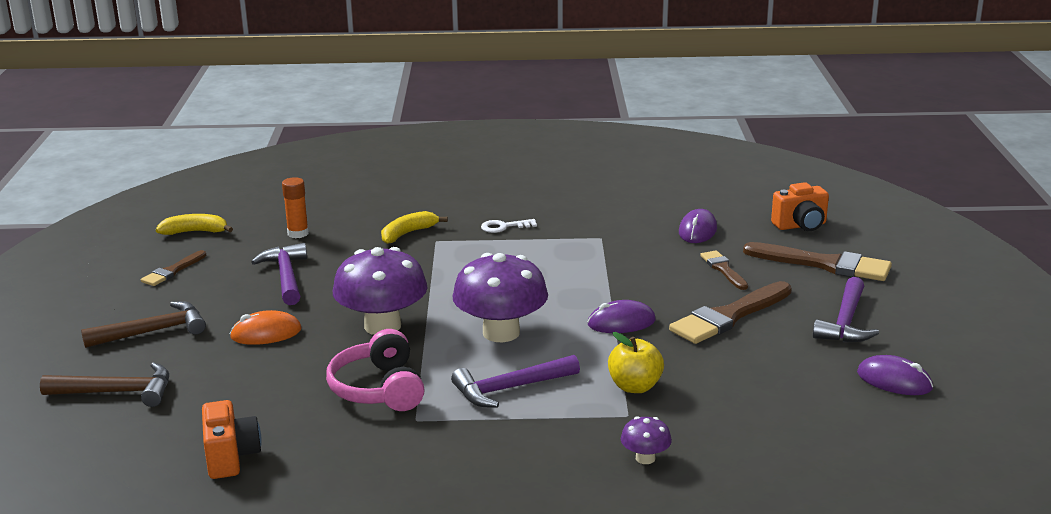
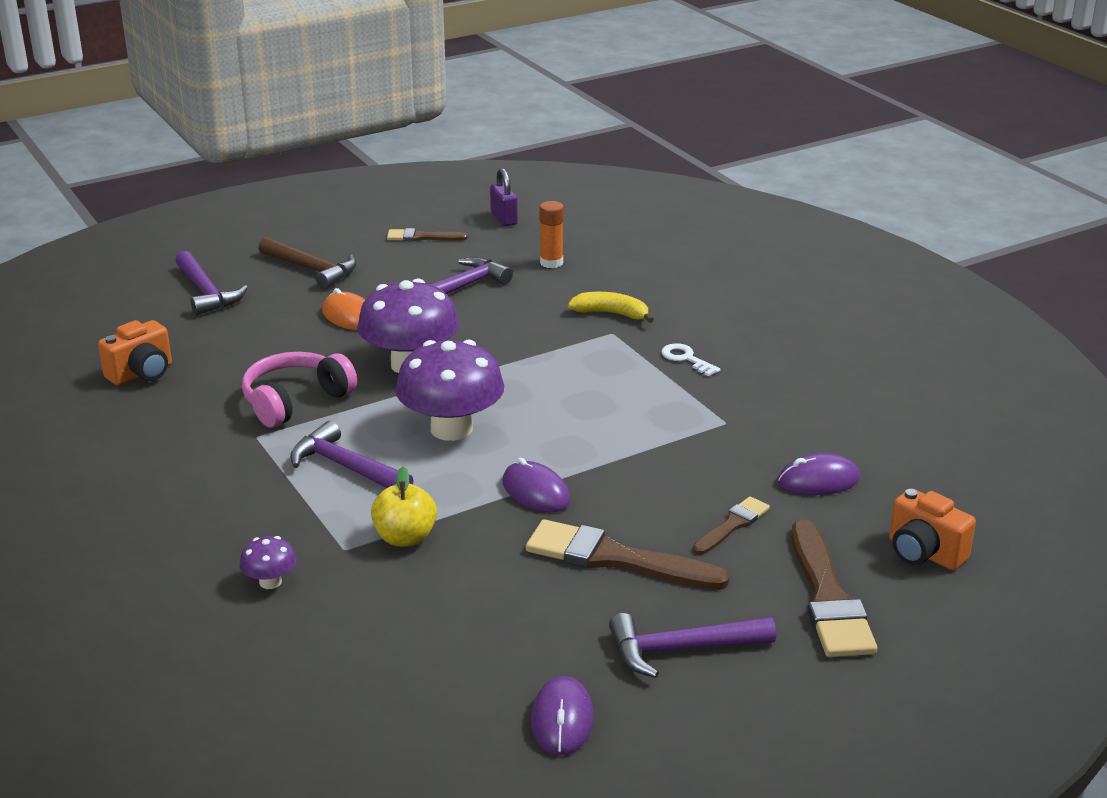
camera: 60 degrees right, 5 degrees up
brown hammer [40,362,169,407] -> purple hammer [175,251,248,315]
yellow banana [156,214,233,235] -> purple padlock [490,168,518,226]

